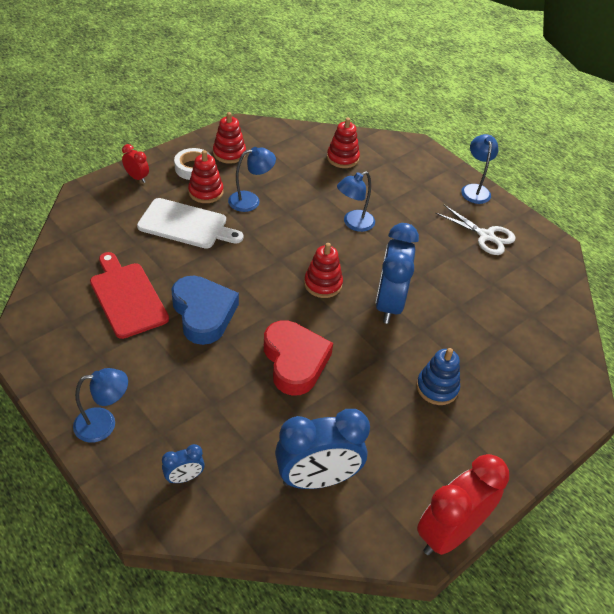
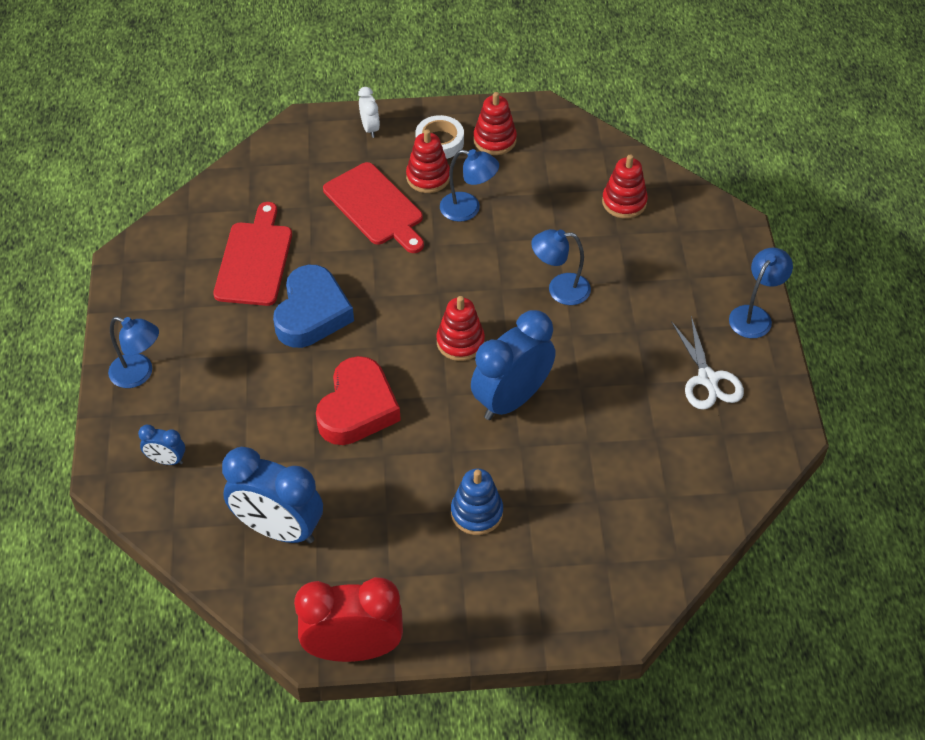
camera: 40 degrees right, 5 degrees up
red clock [122,144,149,183] -> white clock [358,87,380,138]
white cutting board [137,198,243,249] -> red cutting board [323,162,424,253]

